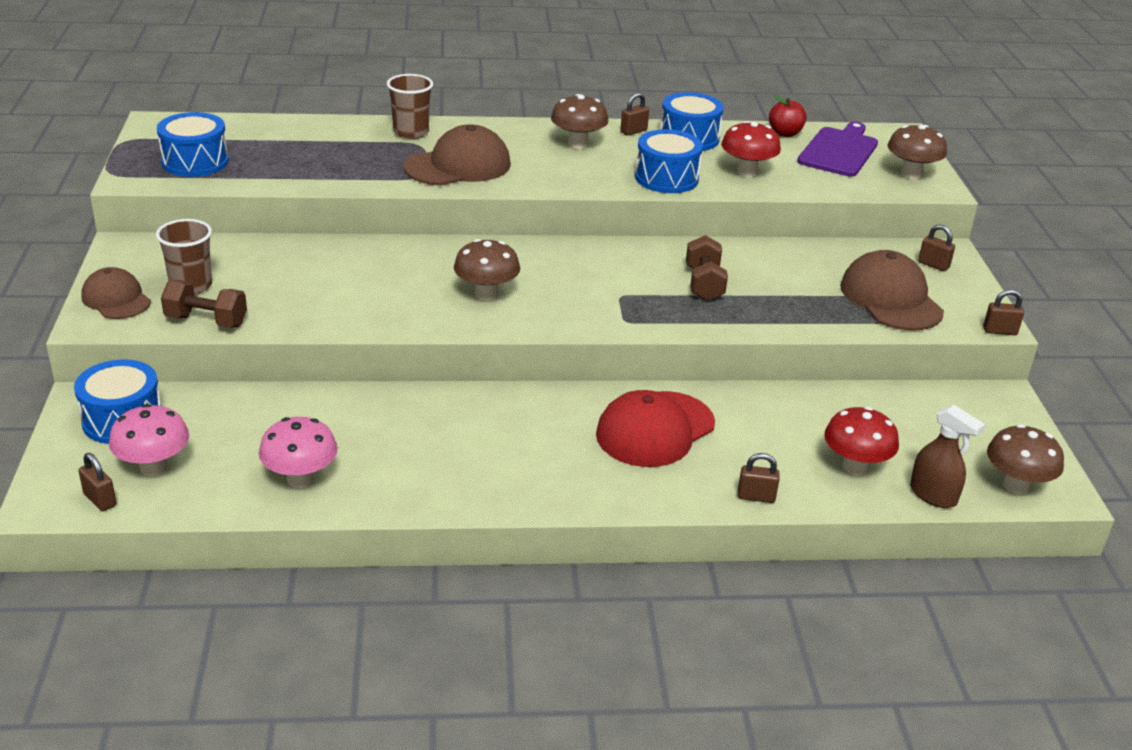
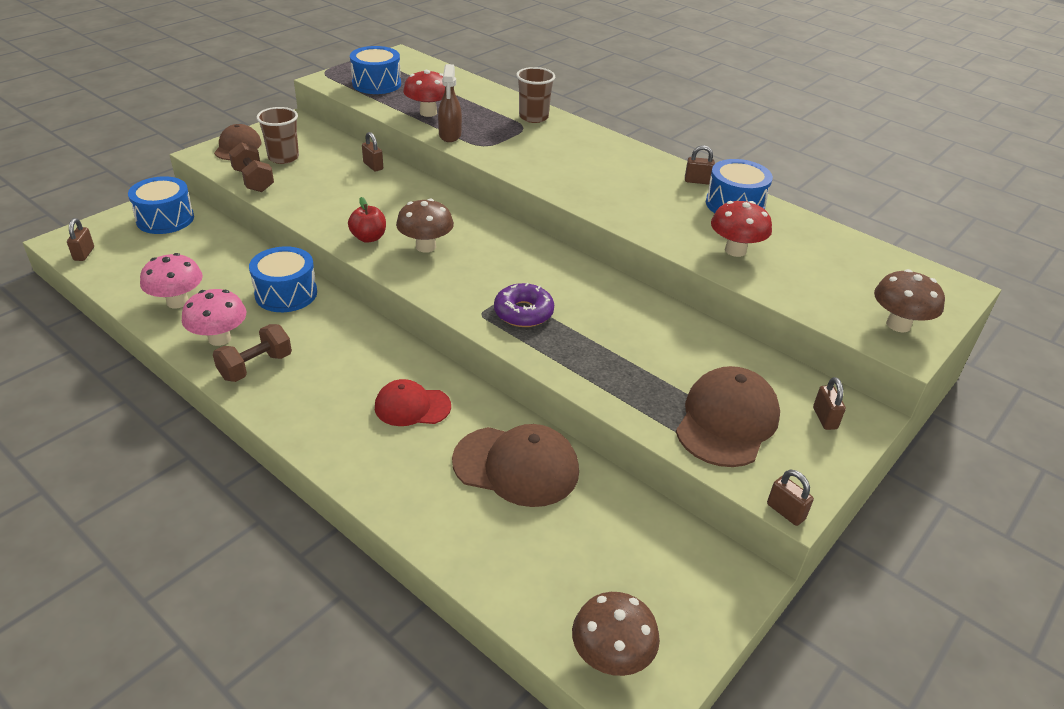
camera: 45 degrees right, 5 degrees up
pink mushroom [109,404,189,476] -> pink mushroom moved to [182,289,246,346]
brown cap [404,124,511,186] -> brown cap moved to [452,424,579,507]
brown mushroom [551,94,609,149] -> none
red cap [596,390,715,467] -> red cap [375,379,451,426], size x0.63
blue drum [635,129,703,193] -> blue drum moved to [249,246,317,312]
brown dumbbell [686,235,728,301] -> brown dumbbell moved to [213,324,292,382]
brown padlock [738,453,780,503] -> brown padlock moved to [362,132,383,172]
red apple [769,95,806,137] -> red apple moved to [348,197,386,243]
purple cutting board [797,122,878,177] -> none
red mushroom [824,407,899,475] -> red mushroom moved to [403,70,445,117]
brown spray bottle [910,405,985,508] -> brown spray bottle moved to [438,64,462,142]
none -> purple donut [494,283,554,327]

